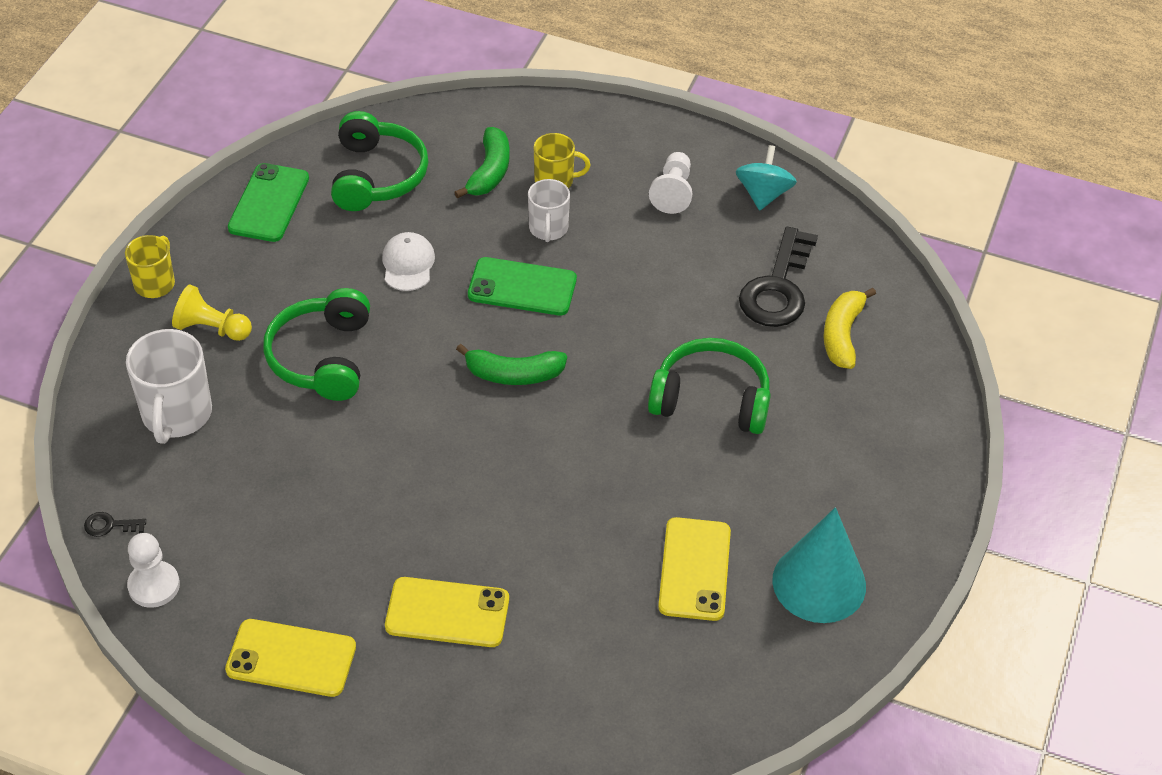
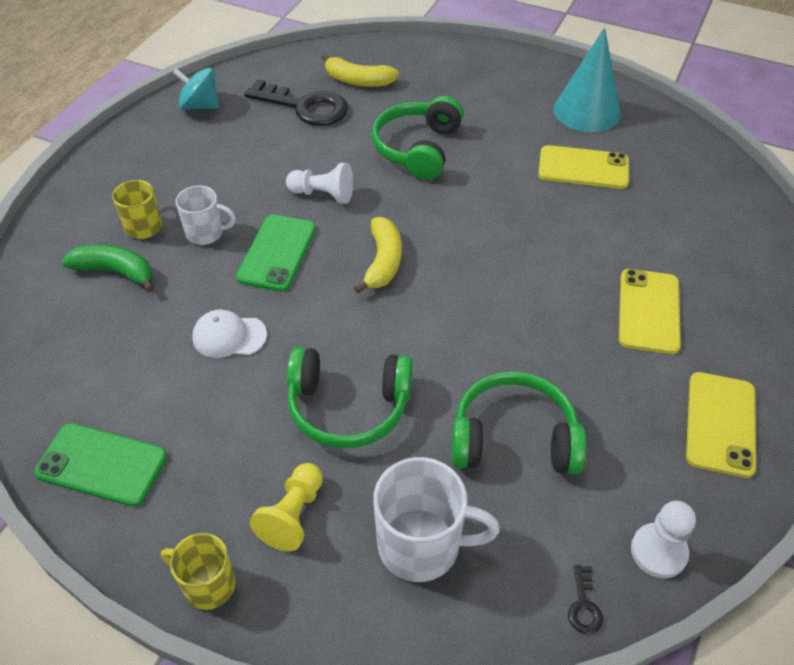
camera: 85 degrees left, 0 degrees up
green headphones [331,111,428,211] -> green headphones moved to [452,371,586,475]
green banana [456,344,567,385] -> yellow banana [354,217,401,294]
white pawn [649,152,692,214] -> white pawn moved to [286,163,353,204]

